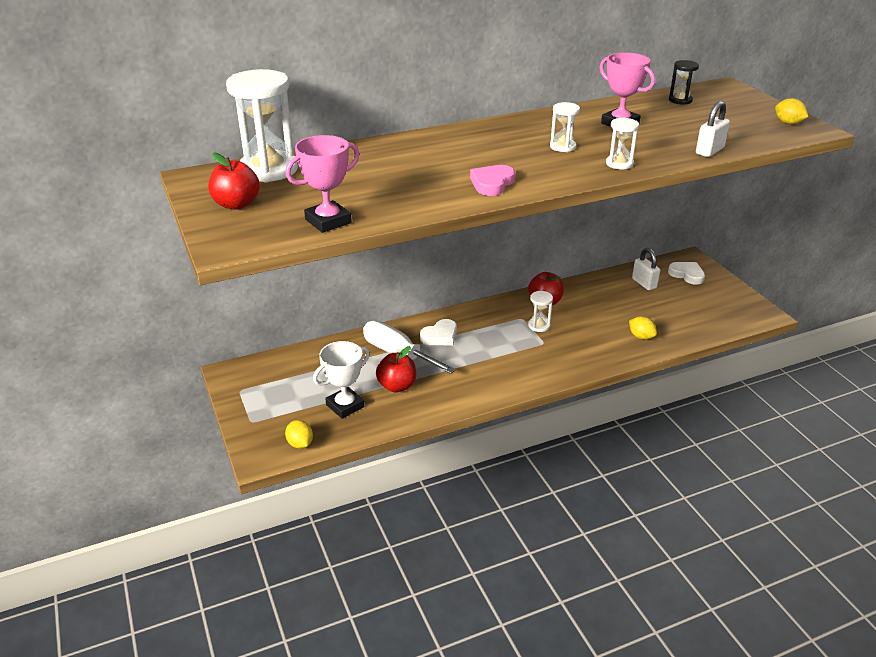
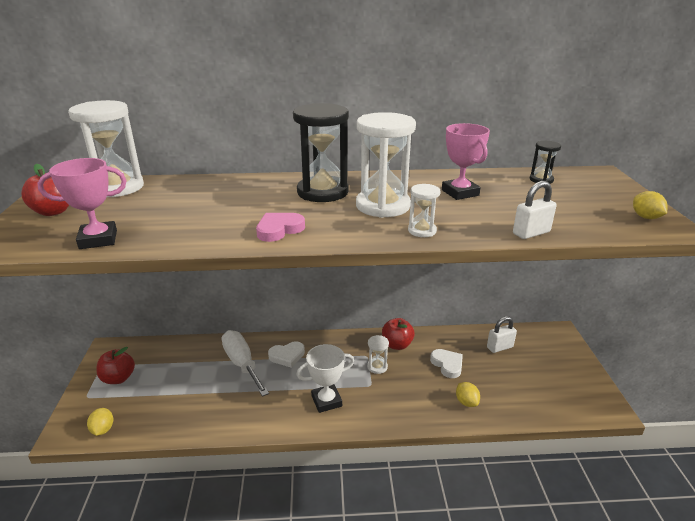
camera: 20 degrees right, 5 degrees down
white trophy [313,341,370,419] -> white trophy moved to [296,344,354,413]
red apple [376,346,416,392] -> red apple moved to [96,347,135,384]
white hourglass [550,102,580,152] -> white hourglass [356,112,416,218], size x2.10
white padlock [632,248,660,290] -> white padlock turned 75 degrees clockwise [487,316,517,353]
white heart [668,262,705,285] -> white heart moved to [430,349,463,378]
none -> black hourglass [293,103,349,202]

